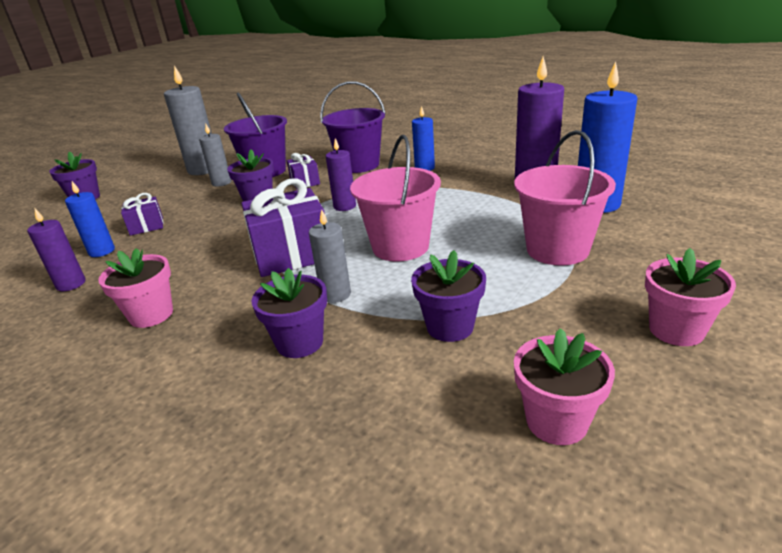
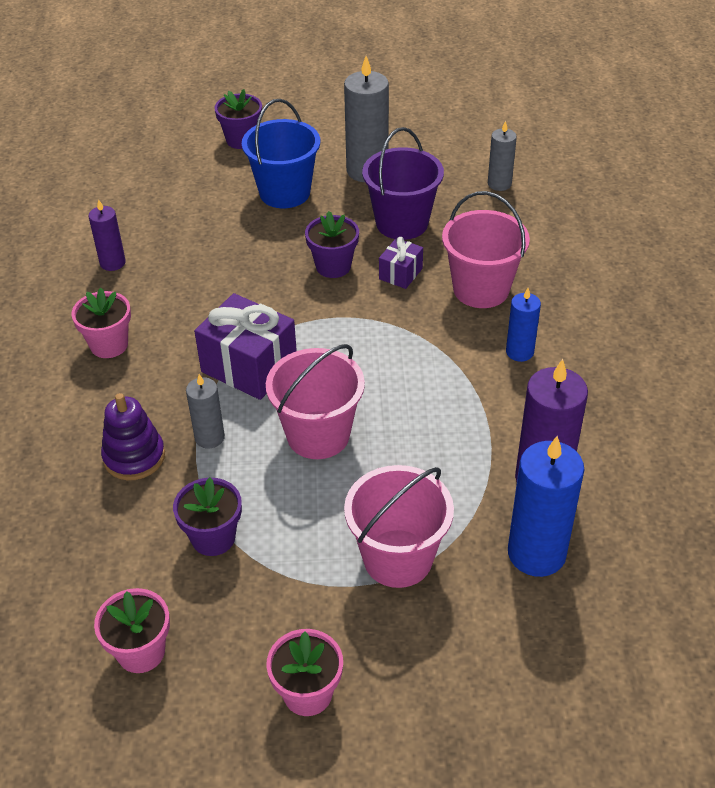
camera: 50 degrees right, 15 degrees up
blue candle [65,181,115,257] -> none
purple gift [121,193,163,236] -> none
grey candle [199,124,232,187] -> grey candle moved to [488,121,517,191]
purple flower pot [252,268,327,358] -> purple stacking toy [101,393,165,480]
purple bucket [320,81,386,173] -> pink bucket [442,191,530,308]
purple candle [326,138,356,211] -> none
none -> blue bucket [242,99,320,208]

